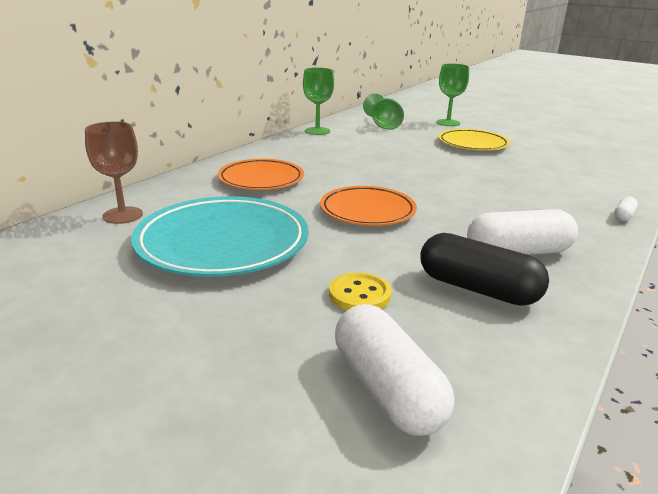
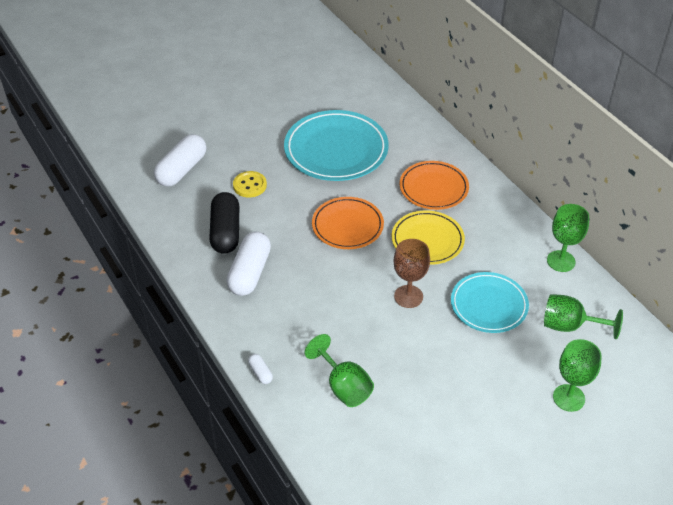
camera: 115 degrees right, 20 degrees up
brown goblet [85,121,143,224] -> brown goblet moved to [393,239,430,308]
white capsule [335,304,454,436] -> white capsule turned 60 degrees counterclockwise [154,134,206,187]
black capsule [420,233,549,306] -> black capsule turned 60 degrees counterclockwise [209,192,239,254]
yellow plate [438,129,510,151] -> yellow plate moved to [392,210,465,265]
none -> green goblet [304,334,374,407]
none -> turquoise plate [451,272,529,333]

